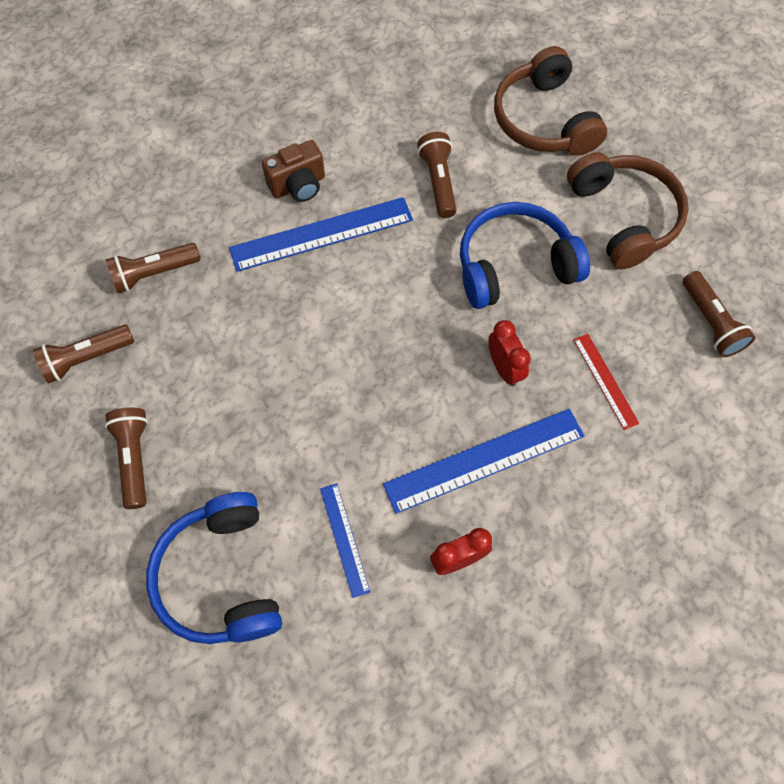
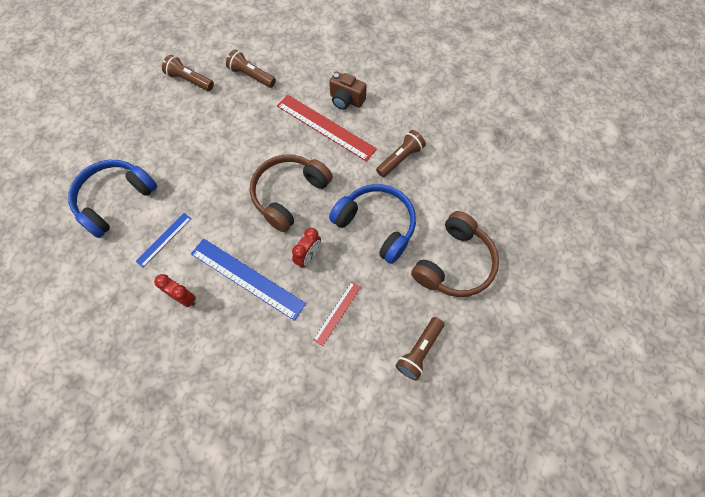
camera: 55 degrees right, 0 degrees up
brown flashlight [105,408,148,509] -> none
blue ruler [229,197,413,272] -> red ruler [277,95,377,162]
brown headphones [494,46,607,156] -> brown headphones moved to [250,154,333,232]

